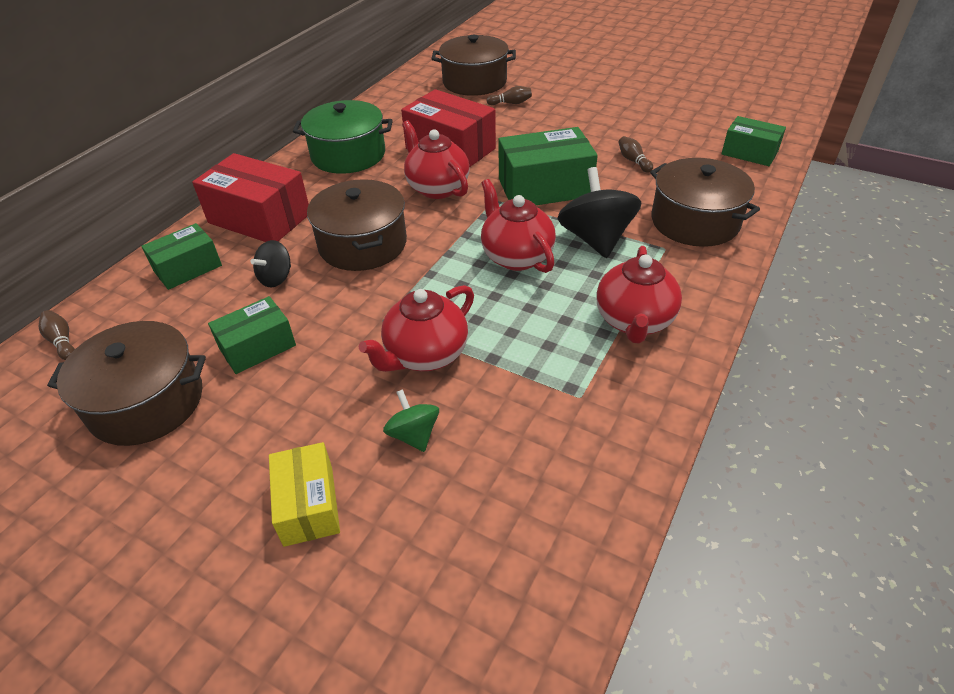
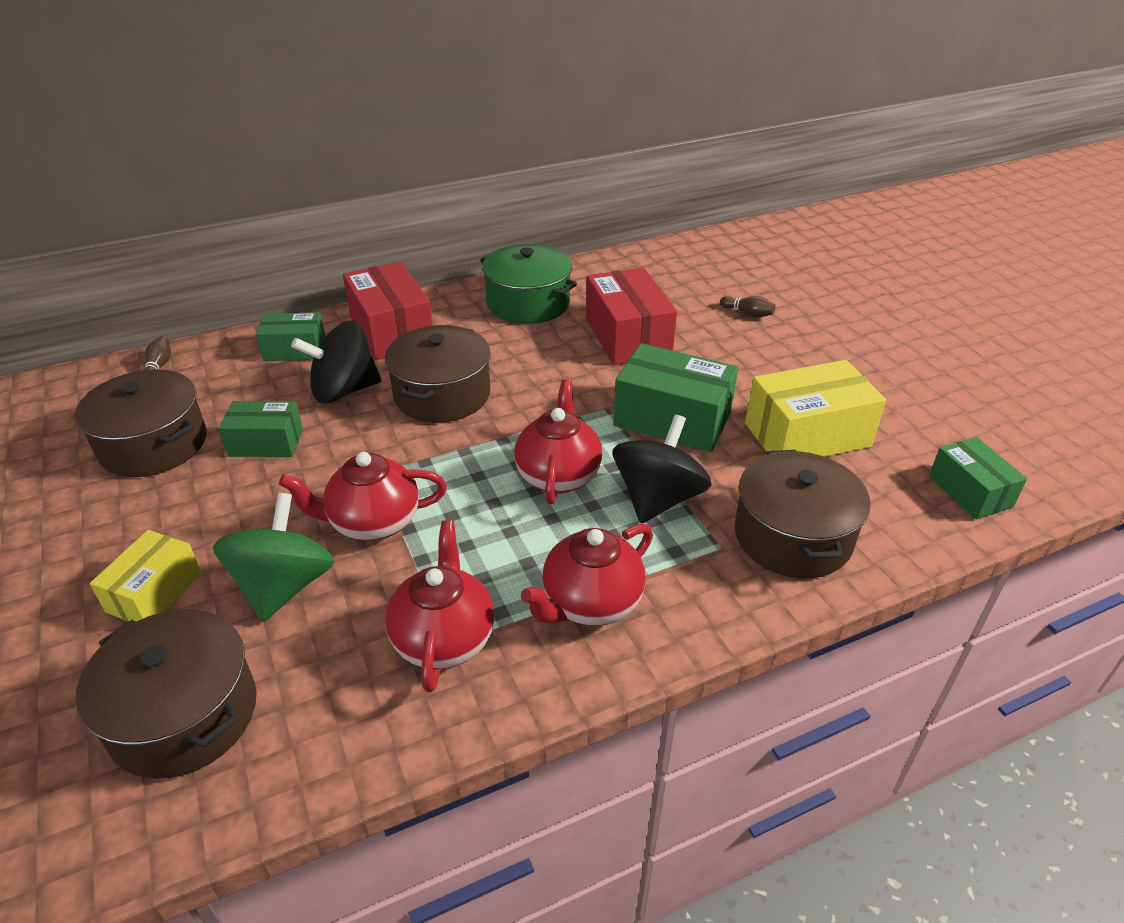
camera: 35 degrees right, 5 degrees down
black spinning top [251,240,291,287] -> black spinning top [291,321,381,403], size x1.83
green spinning top [383,389,439,452] -> green spinning top [213,493,334,622], size x1.83
red teapot [402,120,470,199] -> red teapot moved to [385,520,494,692]
brown pot [432,35,516,96] -> brown pot moved to [76,609,257,779]
brown bowling pin [618,136,653,173] -> yellow box [745,360,886,457]

